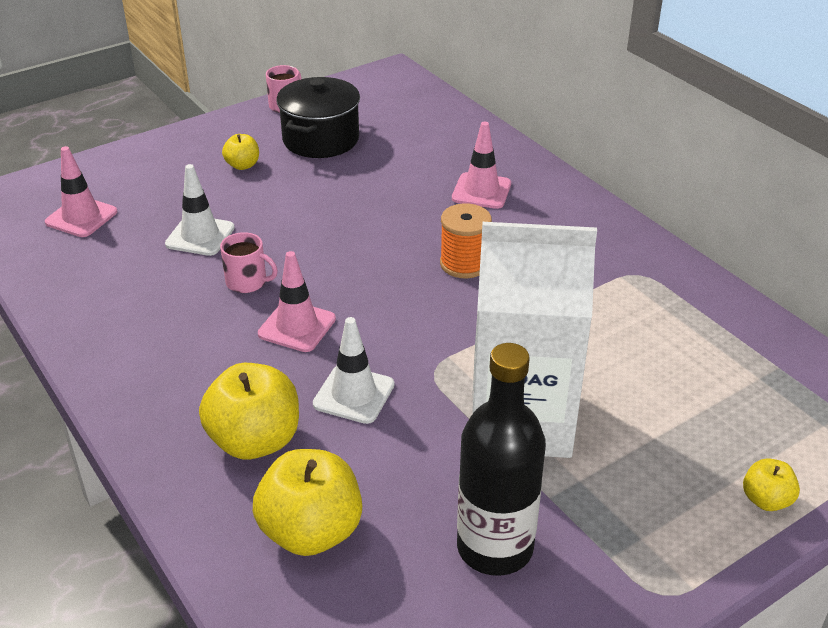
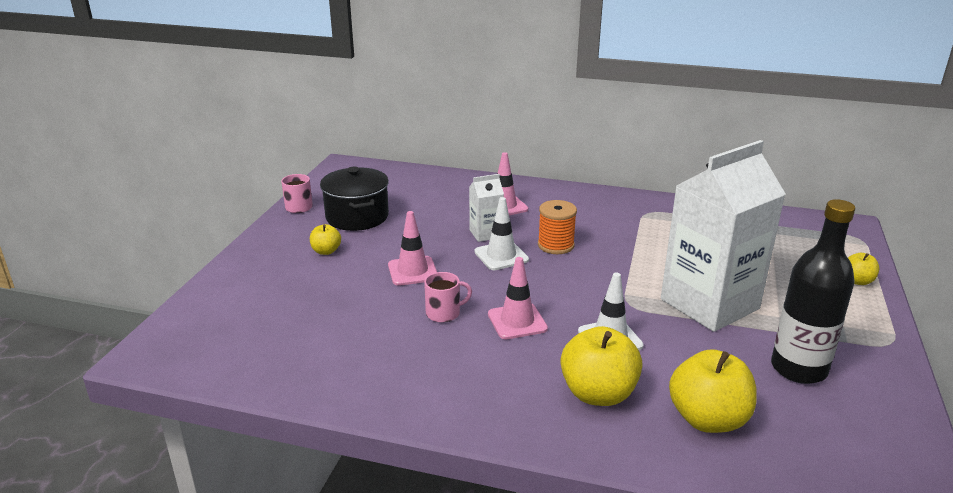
camera: 40 degrees left, 10 degrees down
pink traffic cone [45,146,117,237] -> pink traffic cone moved to [388,211,437,286]
white traffic cone [165,164,235,256] -> white traffic cone moved to [474,197,529,270]
none -> white carton [469,174,504,242]

